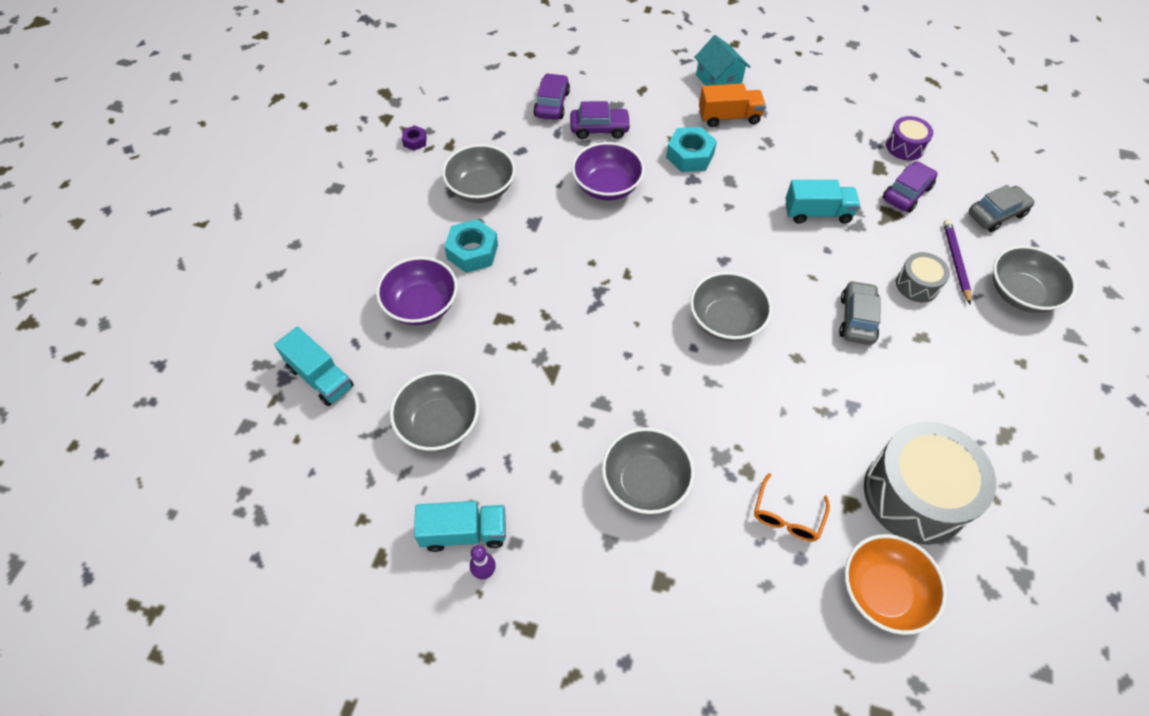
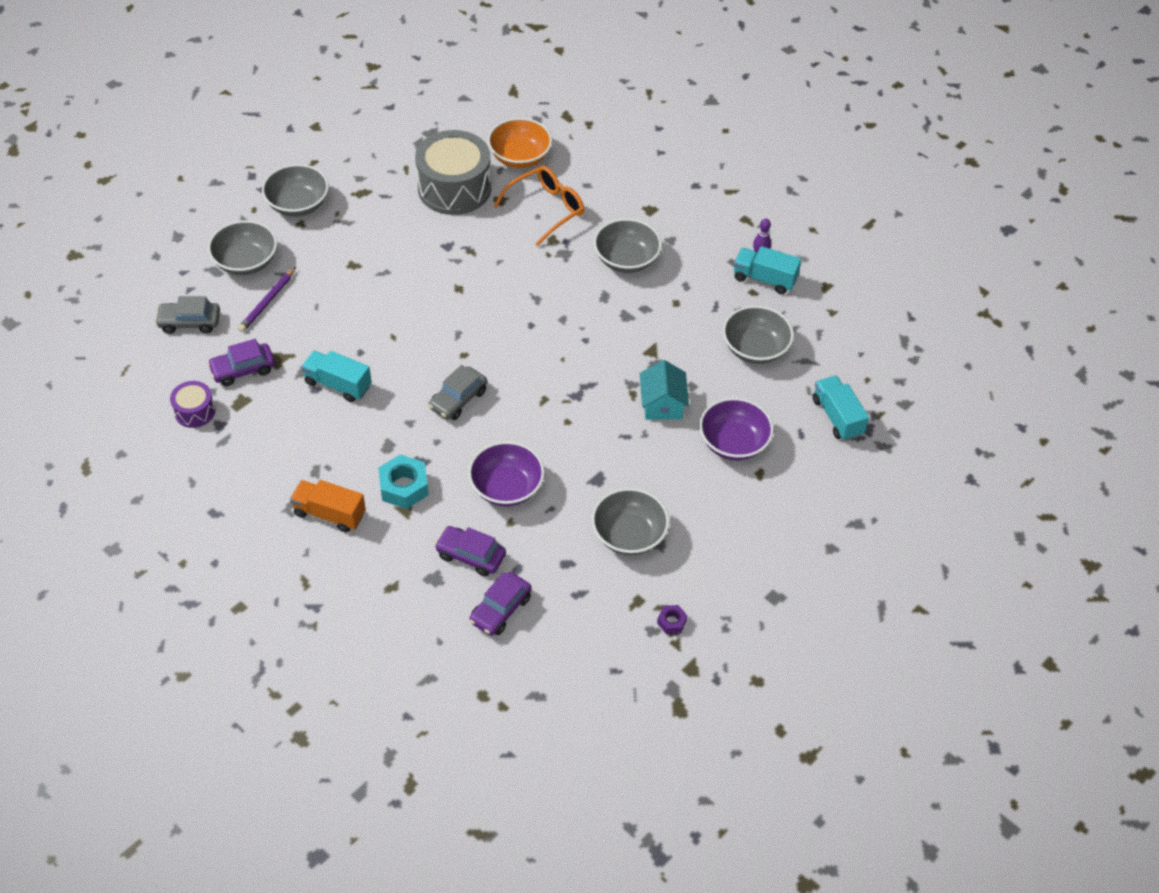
camera: 155 degrees left, 5 degrees down
turquoise nut [444,219,498,273] -> none
grey bowl [690,272,772,342] -> grey bowl moved to [262,164,329,217]
turquoise house [694,35,751,86] -> turquoise house moved to [640,360,689,420]
orange glasses [754,473,830,541] -> orange glasses [494,166,584,246], size x1.57
grey car [839,280,881,345] -> grey car moved to [428,365,487,420]
grey drum [896,252,950,302] -> none

